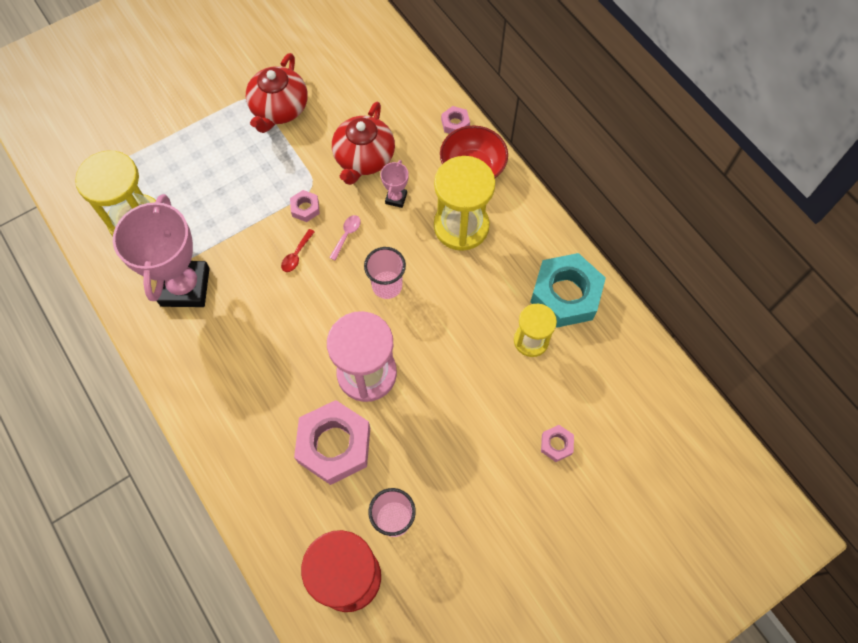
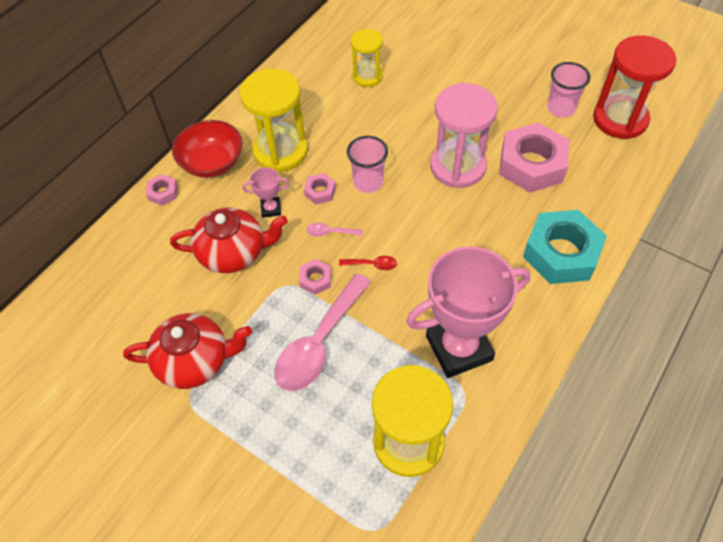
camera: 110 degrees left, 10 degrees down
turquoise nut [530,253,606,328] -> turquoise nut moved to [523,210,607,284]
pink nut [541,425,574,462] -> pink nut moved to [304,173,336,205]
none -> pink spoon [274,273,371,391]

